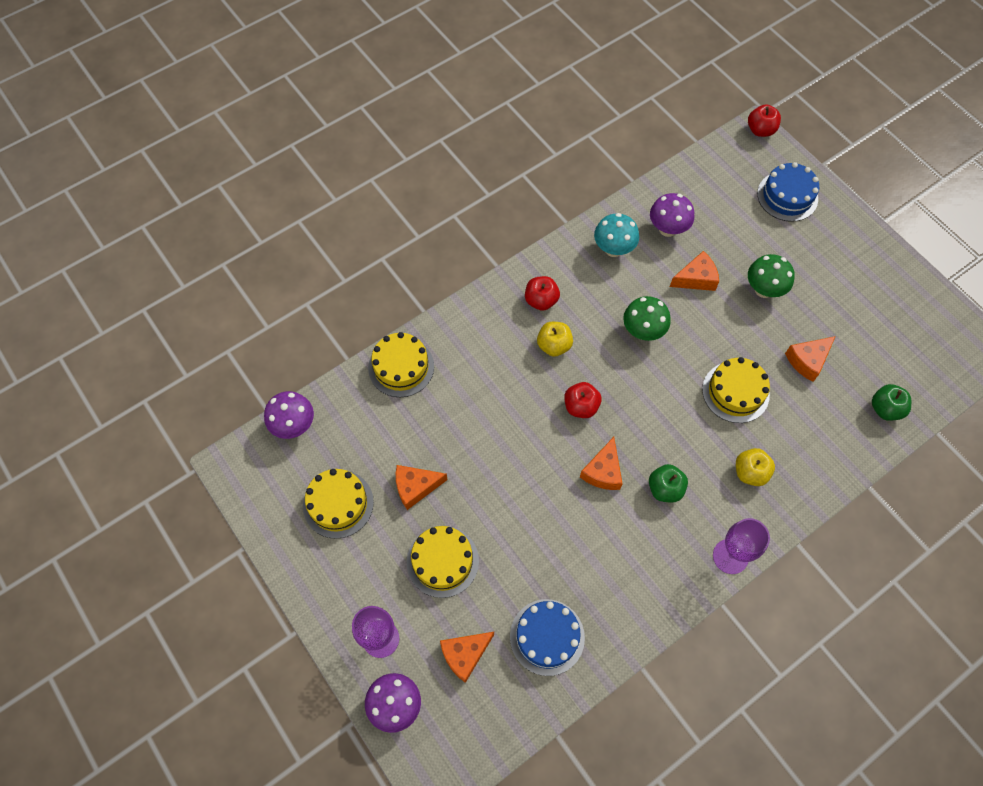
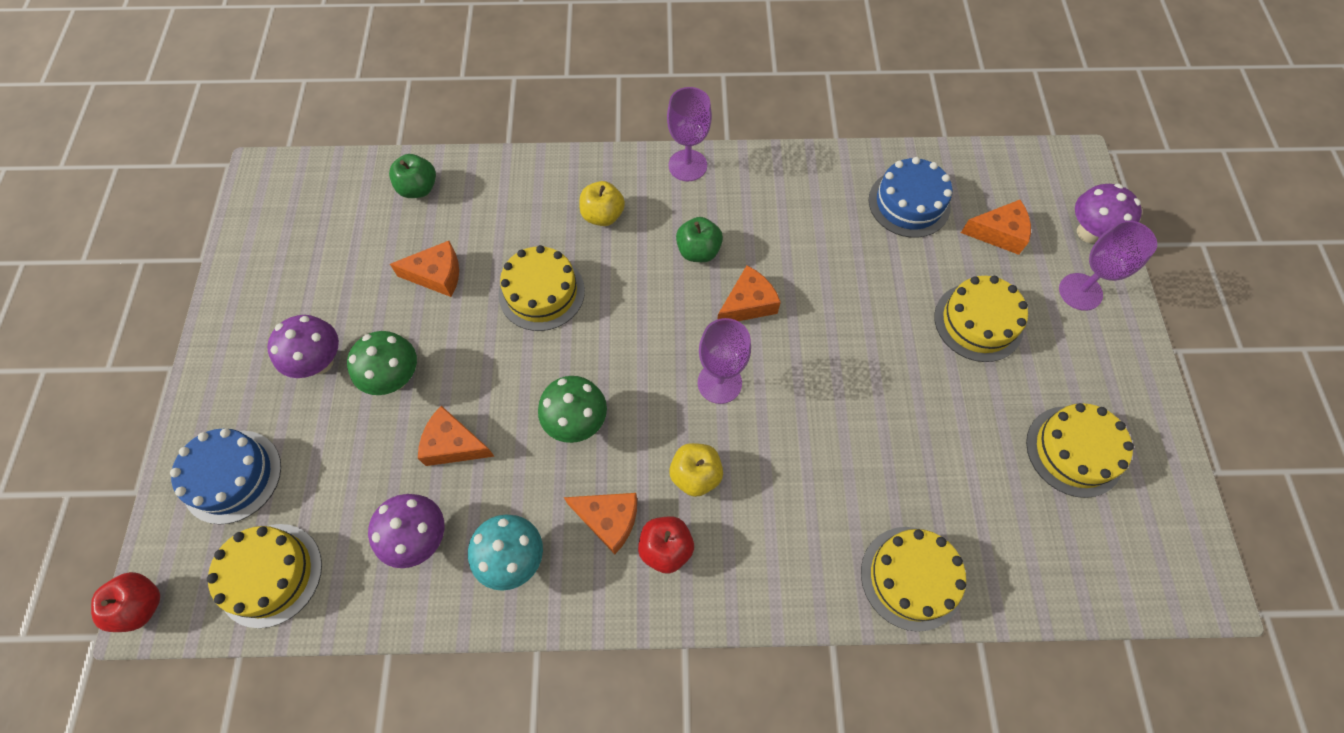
camera: 145 degrees left, 0 degrees up
purple mushroom [264,391,314,439] -> purple mushroom moved to [267,315,339,378]
orange cheese [396,465,447,510] -> orange cheese moved to [564,493,637,554]
red apple [564,382,602,418] -> purple goblet [698,318,751,404]
none -> yellow cake [207,524,322,628]

